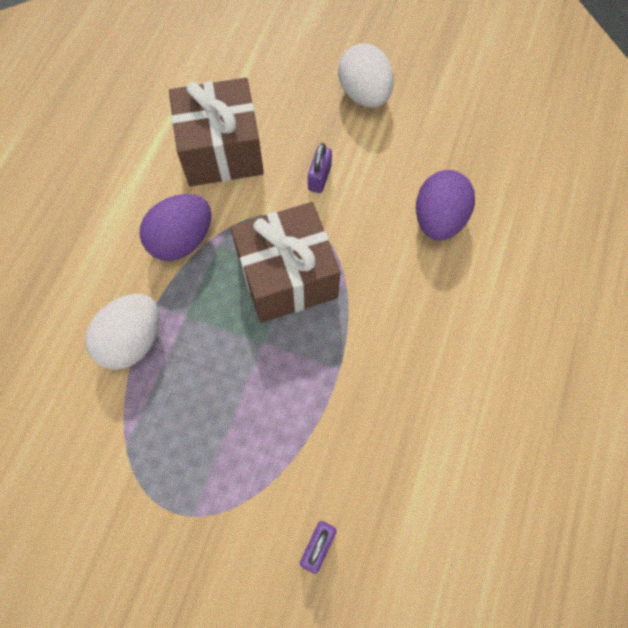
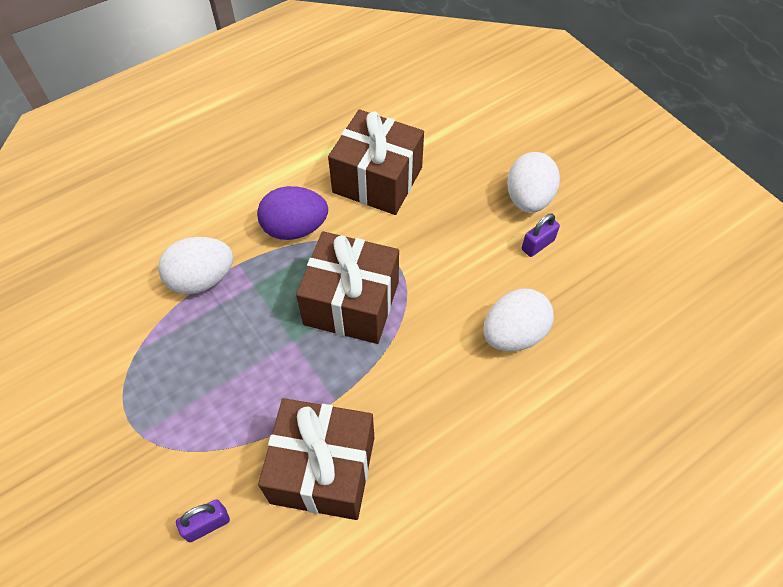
camera: 35 degrees right, 10 degrees down
purple padlock [308,143,332,193] -> purple padlock moved to [522,213,560,257]
purple egg [416,170,475,240] -> white egg [483,288,554,351]
none -> brown gift [258,398,374,520]

